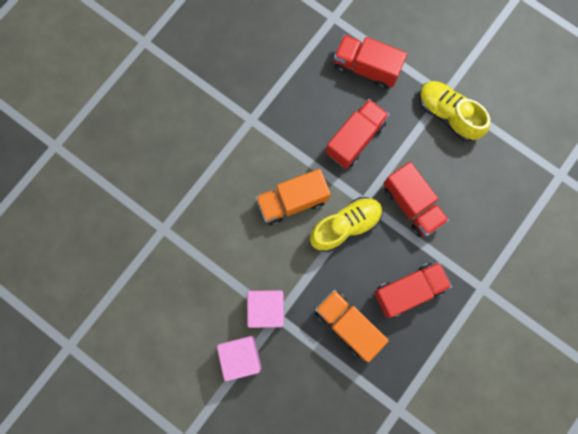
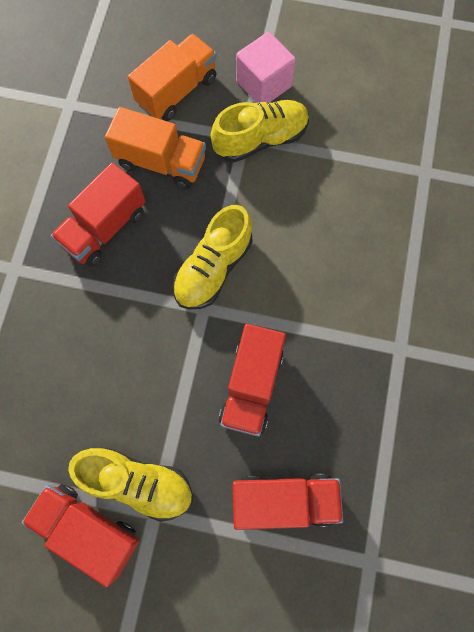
camera: 155 degrees right, 5 degrees down
pink cube [247,290,284,328] -> yellow shoe [211,100,309,162]
orange truck [256,169,331,225] -> orange truck moved to [128,34,217,121]
red truck [384,162,449,237] -> red truck moved to [22,484,140,587]

